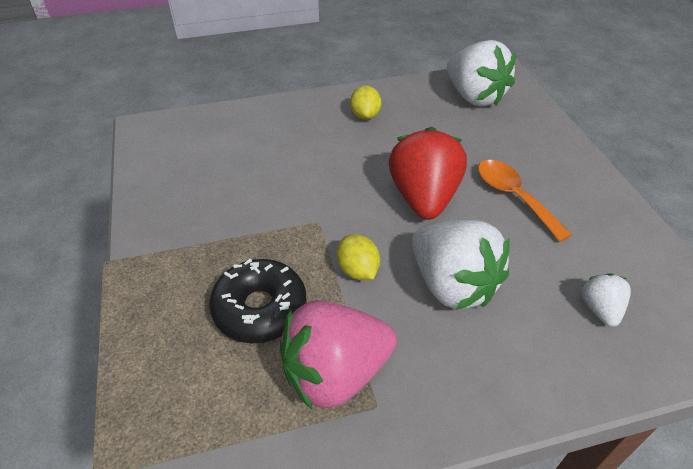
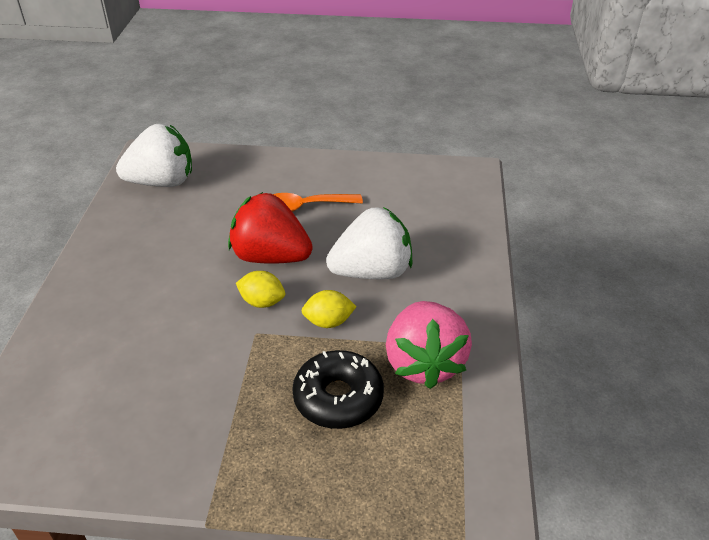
camera: 70 degrees left, 5 degrees down
yellow lemon [350,85,381,120] -> yellow lemon moved to [236,271,285,308]
white strawberry [581,273,631,327] -> none

